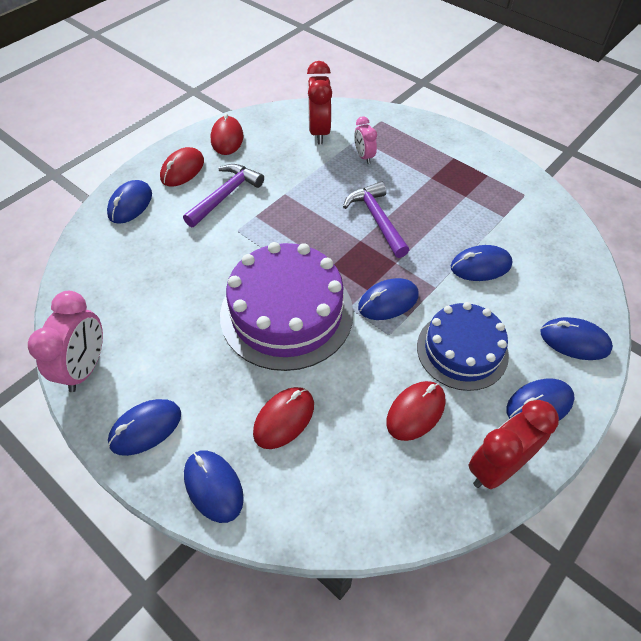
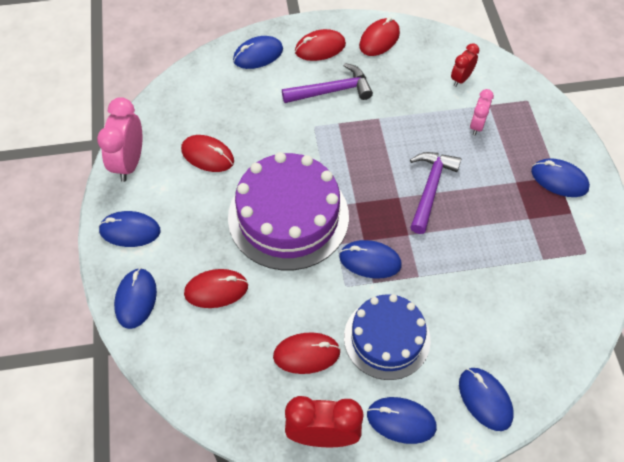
camera: 40 degrees right, 5 degrees up
pink clock [28,291,103,392] -> pink clock turned 135 degrees clockwise [97,97,142,182]
red clock [307,61,332,144] -> red clock [451,43,479,87], size x0.58
blue mouse [451,245,512,281] -> blue mouse moved to [531,158,590,197]
none -> red mouse [181,135,234,172]

